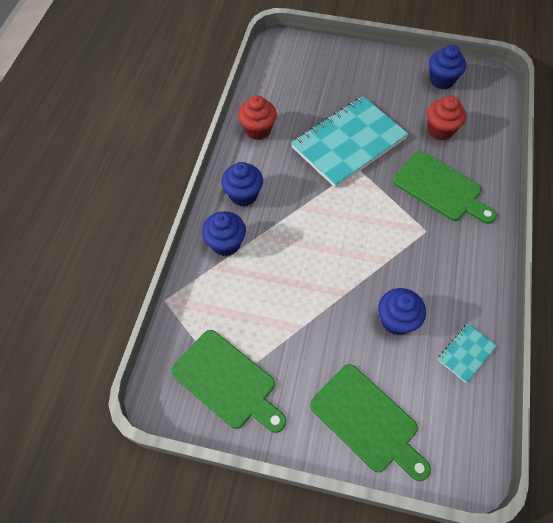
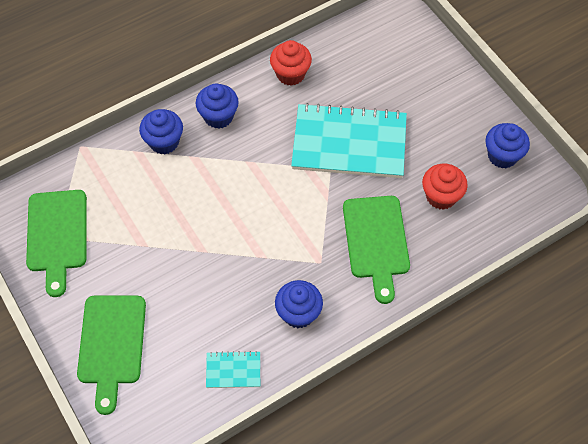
camera: 45 degrees right, 0 degrees up
blue cupcake [378,288,426,335] -> blue cupcake moved to [275,280,323,328]

